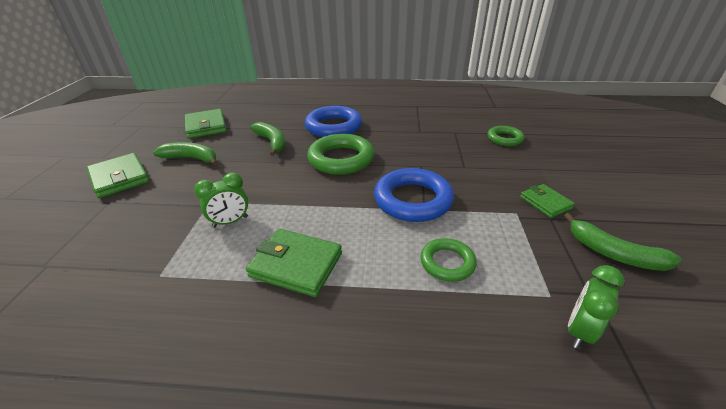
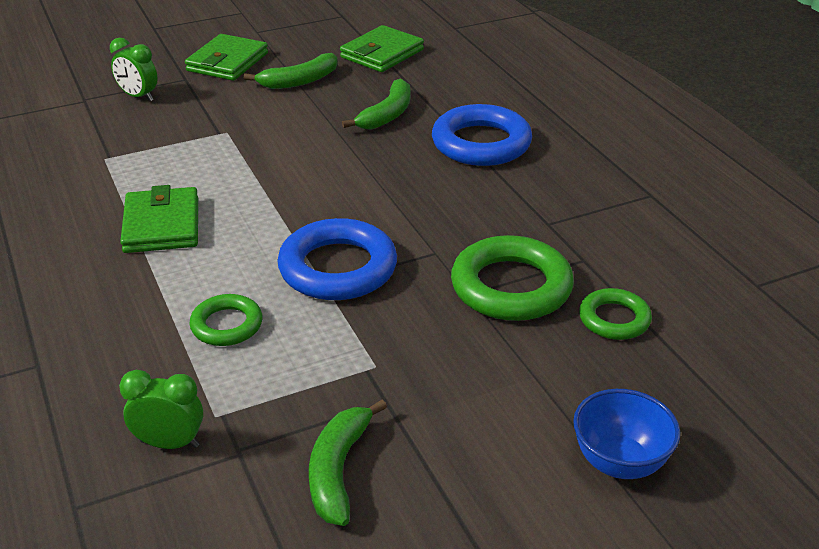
camera: 60 degrees right, 0 degrees up
green banana [153,142,217,165] -> green banana turned 75 degrees clockwise [244,53,338,89]
green clock [194,172,248,228] -> green clock moved to [110,38,158,101]
green ring [307,134,374,175] -> green ring moved to [451,235,574,321]
green wallet [520,184,575,218] -> none
none -> blue bowl [573,389,680,479]

